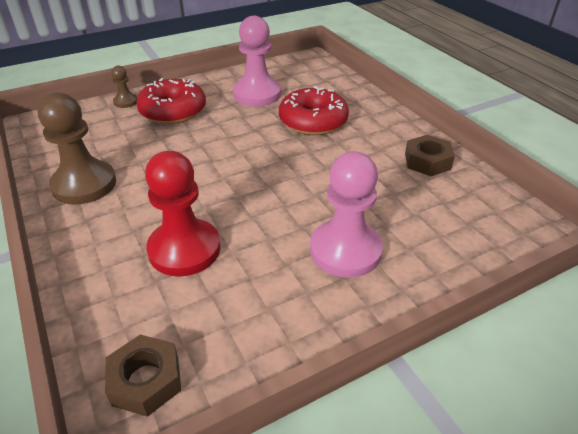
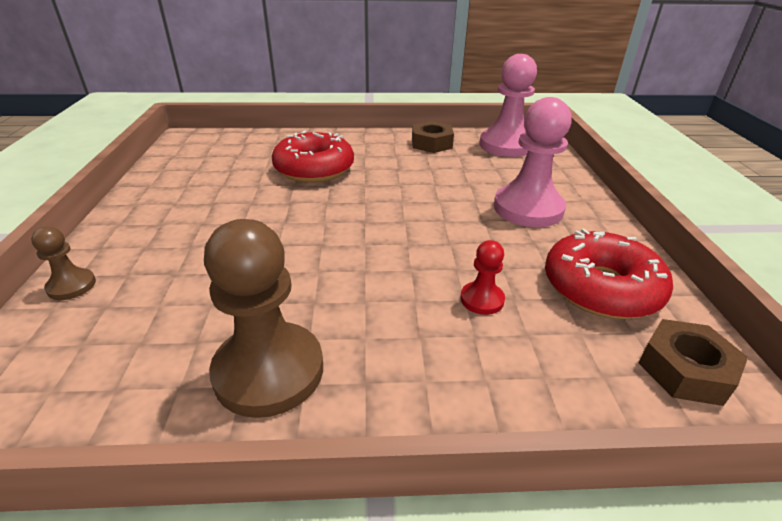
camera: 65 degrees left, 5 degrees down
red donut [136,78,206,124] -> red donut moved to [545,229,673,319]
red pawn [145,151,220,276] -> red pawn [460,240,505,315], size x0.48
pink pawn [233,16,281,106] -> pink pawn moved to [479,54,537,157]

